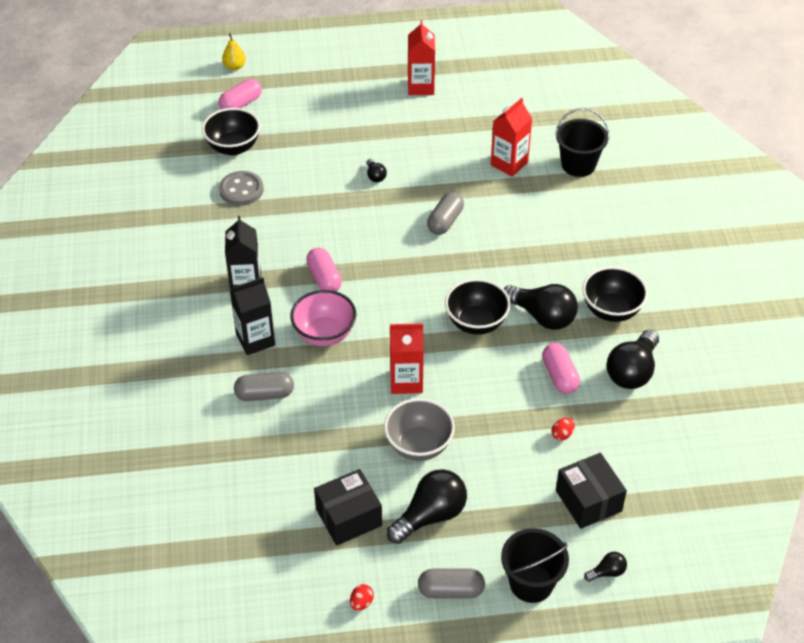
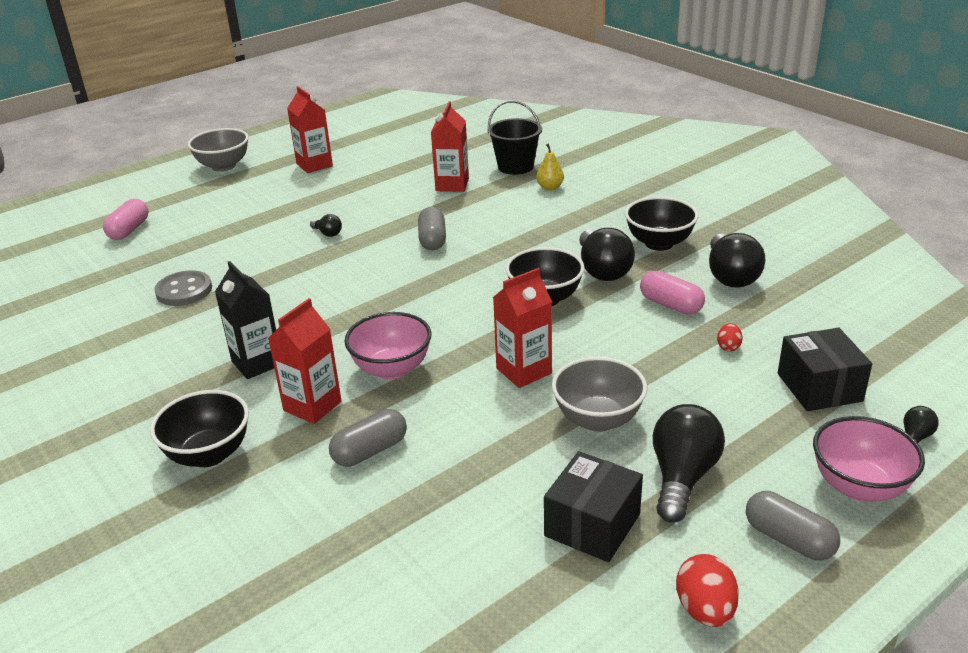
camera: 30 degrees left, 15 degrees down
black bowl [202,108,260,156] -> black bowl moved to [150,390,249,467]
yellow pear [222,33,246,70] -> yellow pear moved to [536,143,564,190]
black carton [230,277,275,355] -> red carton [268,298,342,424]
pink capsule [306,248,342,291] -> none
red egg [350,584,374,611] -> red egg [676,554,739,627], size x1.75
grey capsule [418,569,485,598] -> grey capsule turned 75 degrees clockwise [746,491,840,560]
black bucket [501,528,569,603] -> pink bowl [813,416,925,502]
black light bulb [504,284,578,330] -> black light bulb turned 75 degrees clockwise [579,228,635,281]
black box [556,453,627,529] -> black box turned 45 degrees clockwise [778,328,872,411]
none -> grey bowl [188,128,249,172]

